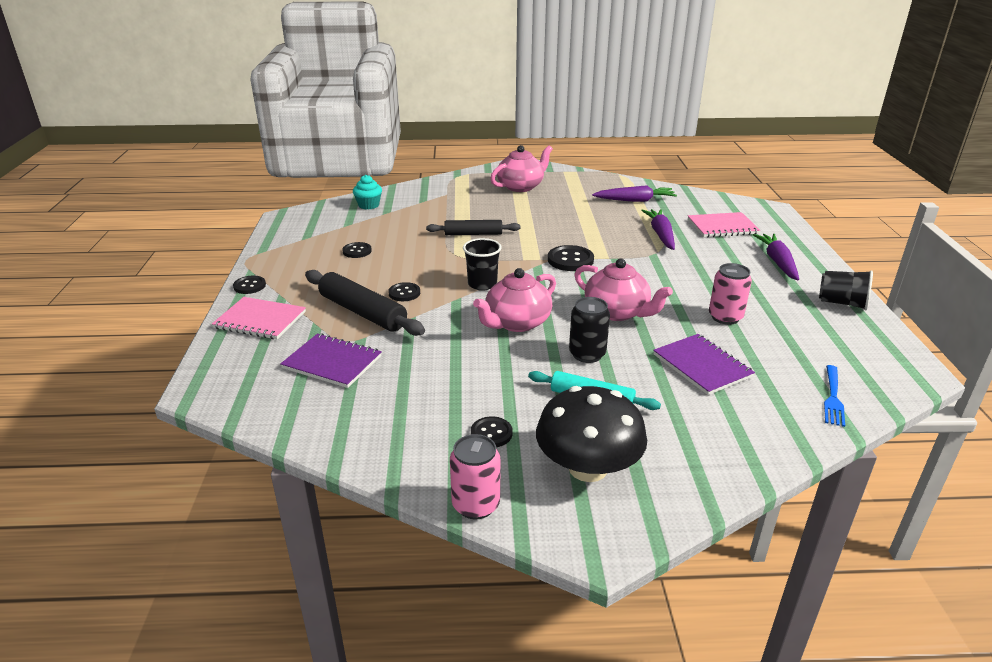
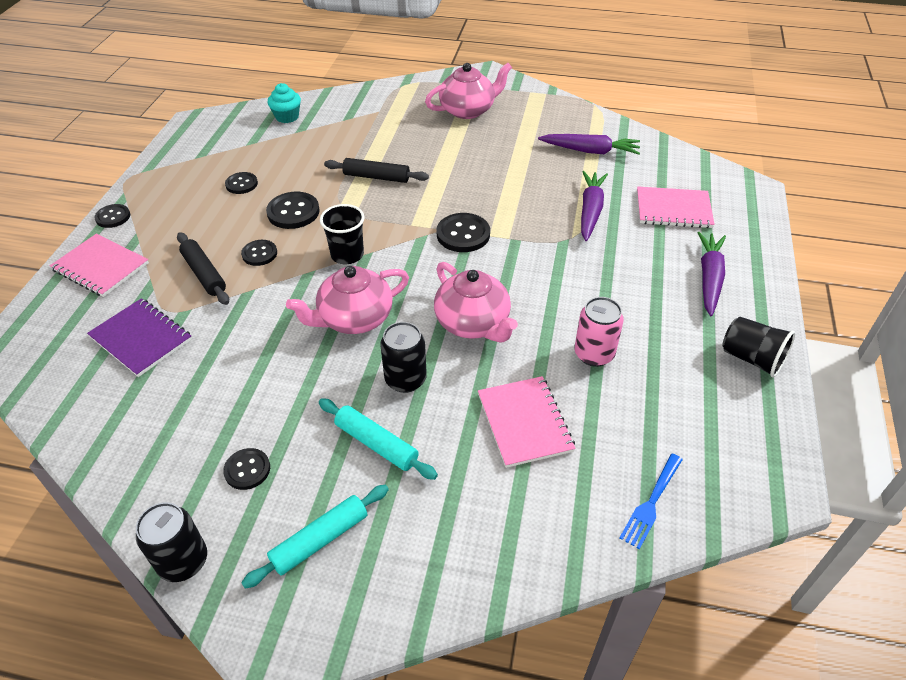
camera: 15 degrees right, 15 degrees up
black rolling pin [305,270,425,336] -> black rolling pin [177,232,229,305], size x0.65
pink can [450,434,500,519] -> black can [136,502,207,582]
black mushroom [536,386,647,482] -> turquoise rolling pin [241,485,389,588]
purple notebook [653,334,755,395] -> pink notebook [478,376,576,468]
none -> black button [266,192,320,229]

